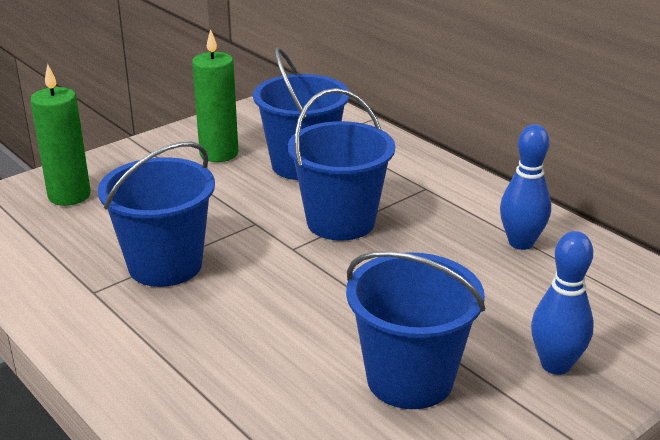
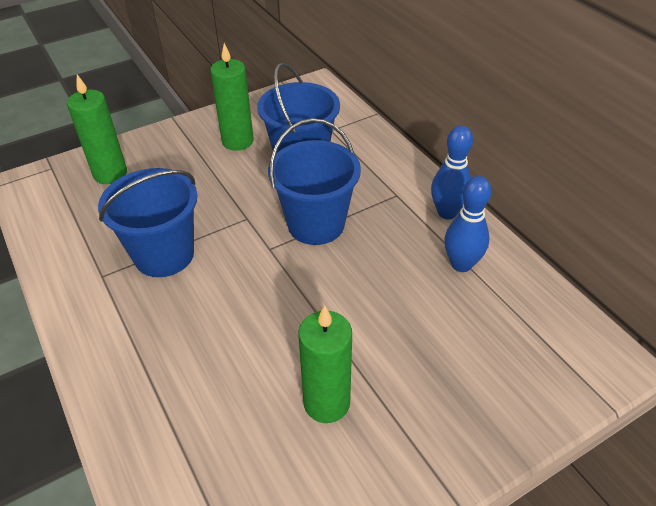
camera: 10 degrees right, 15 degrees up
blue bucket [346,251,485,409] -> green candle [298,305,352,423]
blue bowling pin [531,231,594,375] -> blue bowling pin moved to [431,125,473,219]

